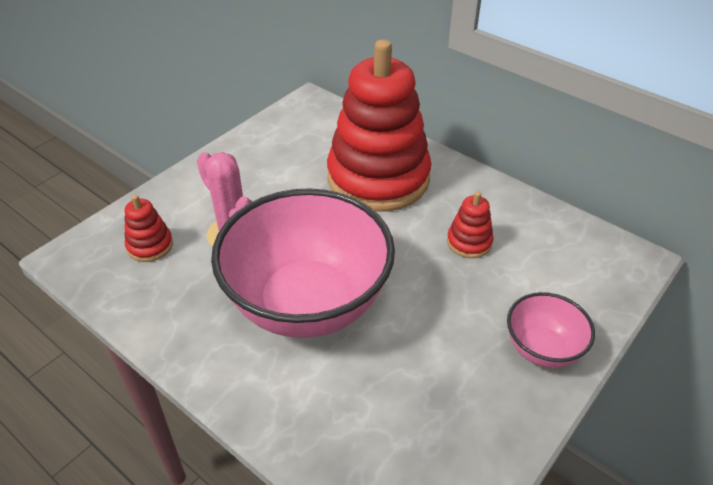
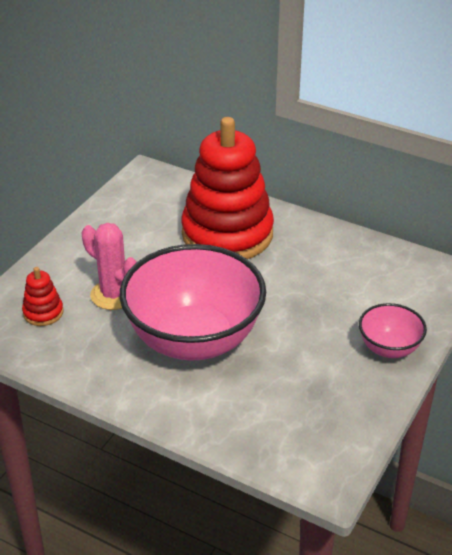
camera: 10 degrees left, 5 degrees down
red stacking toy [447,191,494,258] -> none

